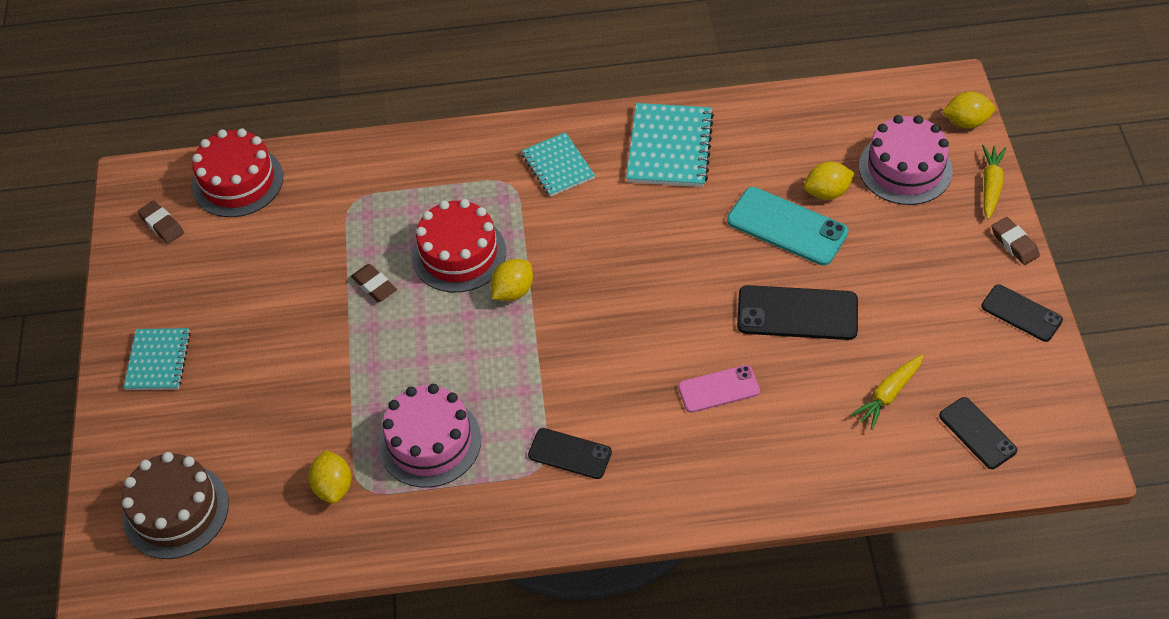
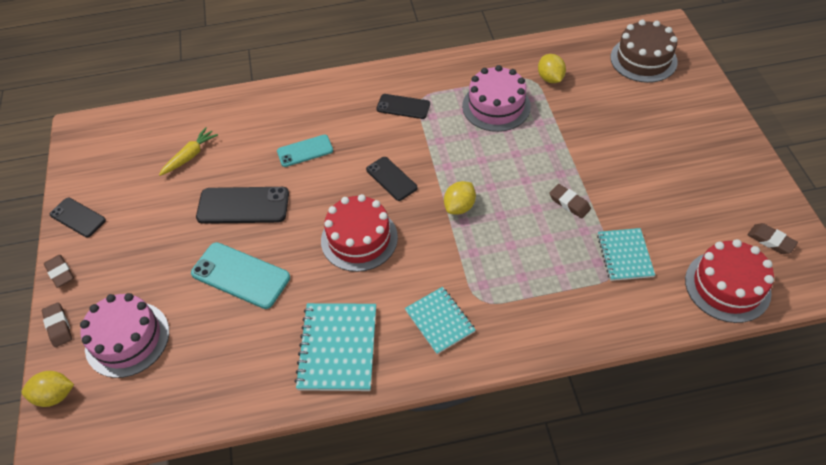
camera: 175 degrees right, 0 degrees up
turquoise notebook [123,328,191,390] -> turquoise notebook moved to [597,228,655,281]
red cake [411,199,506,293] -> red cake moved to [321,194,398,272]
pink phone [678,365,760,413] -> turquoise phone [277,135,333,167]
yellow lemon [804,162,855,200] -> none
black phone [939,397,1017,469] -> black phone moved to [366,157,418,201]
yellow carrot [982,145,1007,219] -> brown eraser [42,302,72,347]

